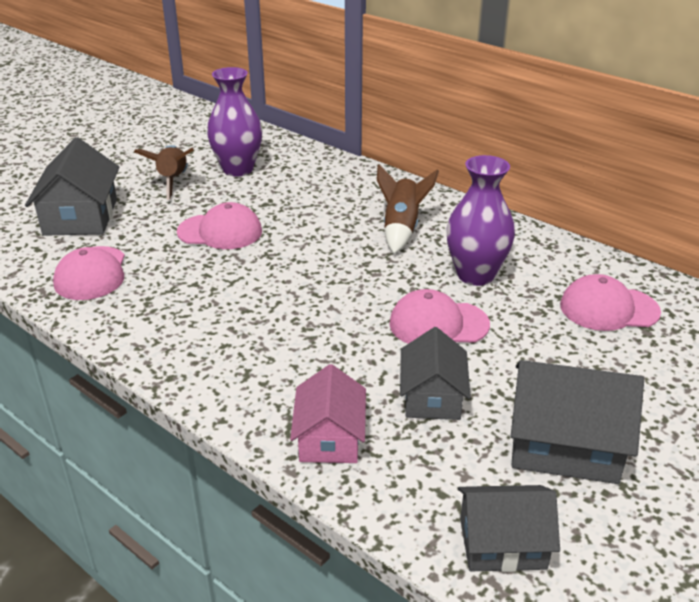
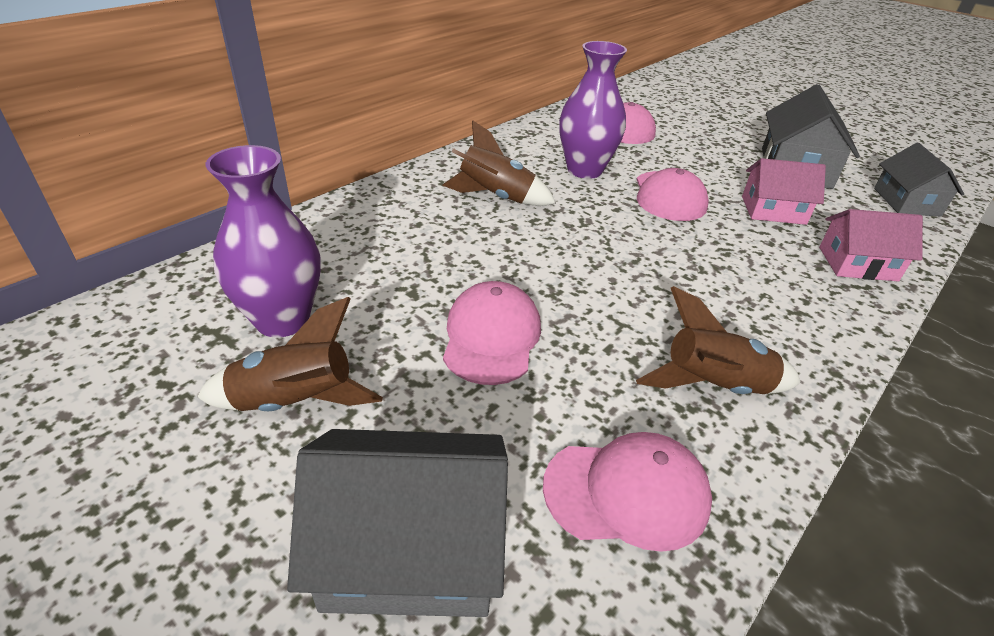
camera: 90 degrees left, 5 degrees up
grey house [400,327,471,420] -> pink house [742,158,826,225]
none -> brown rocket [636,286,801,394]

